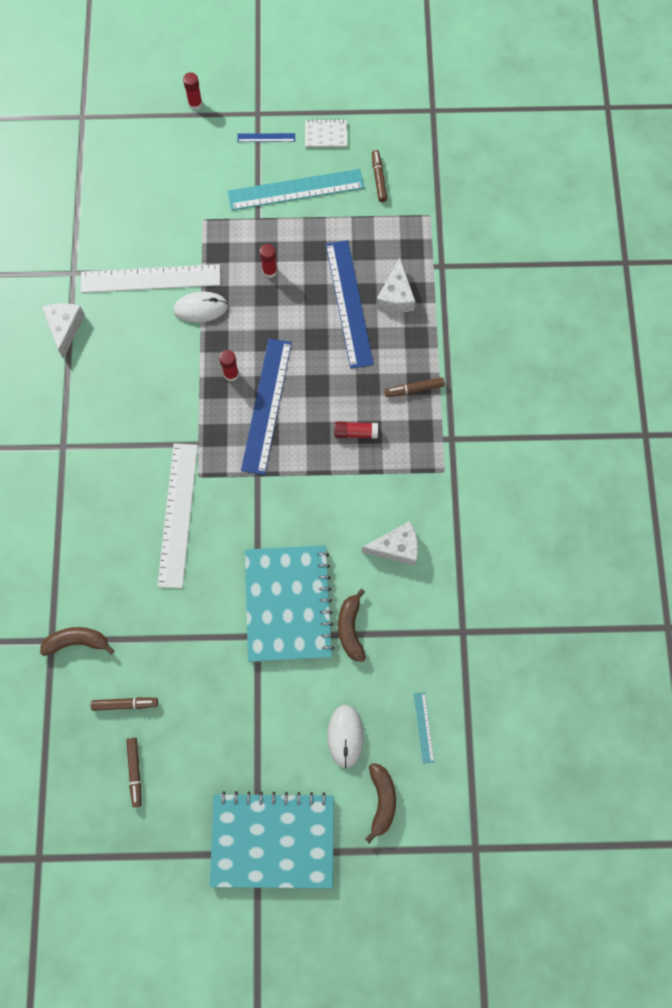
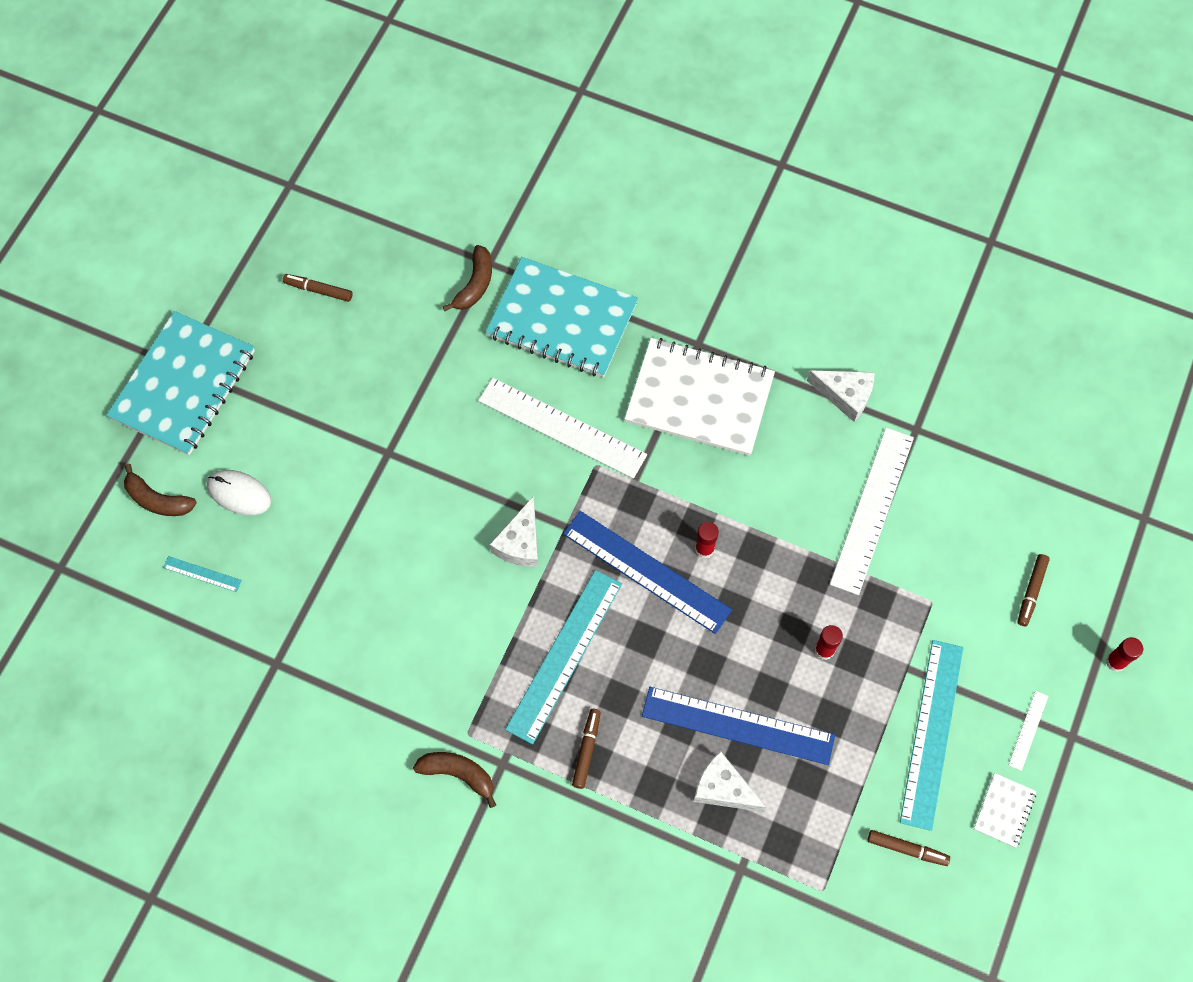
camera: 115 degrees right, 5 degrees down
brown marker [91,697,158,711] -> brown marker moved to [1018,554,1050,626]
white mouse [173,292,228,323] -> none
blue ruler [237,133,295,142] -> white ruler [1009,691,1048,771]
turquoise notebook [245,545,334,662] -> turquoise notebook moved to [486,257,638,377]
red glue stick [335,422,378,439] -> turquoise ruler [505,570,622,745]
brown banana [338,589,366,662] -> brown banana moved to [413,752,496,808]
white cheese [362,521,418,566] -> white cheese moved to [490,496,538,567]
none -> white notebook [625,338,775,456]

